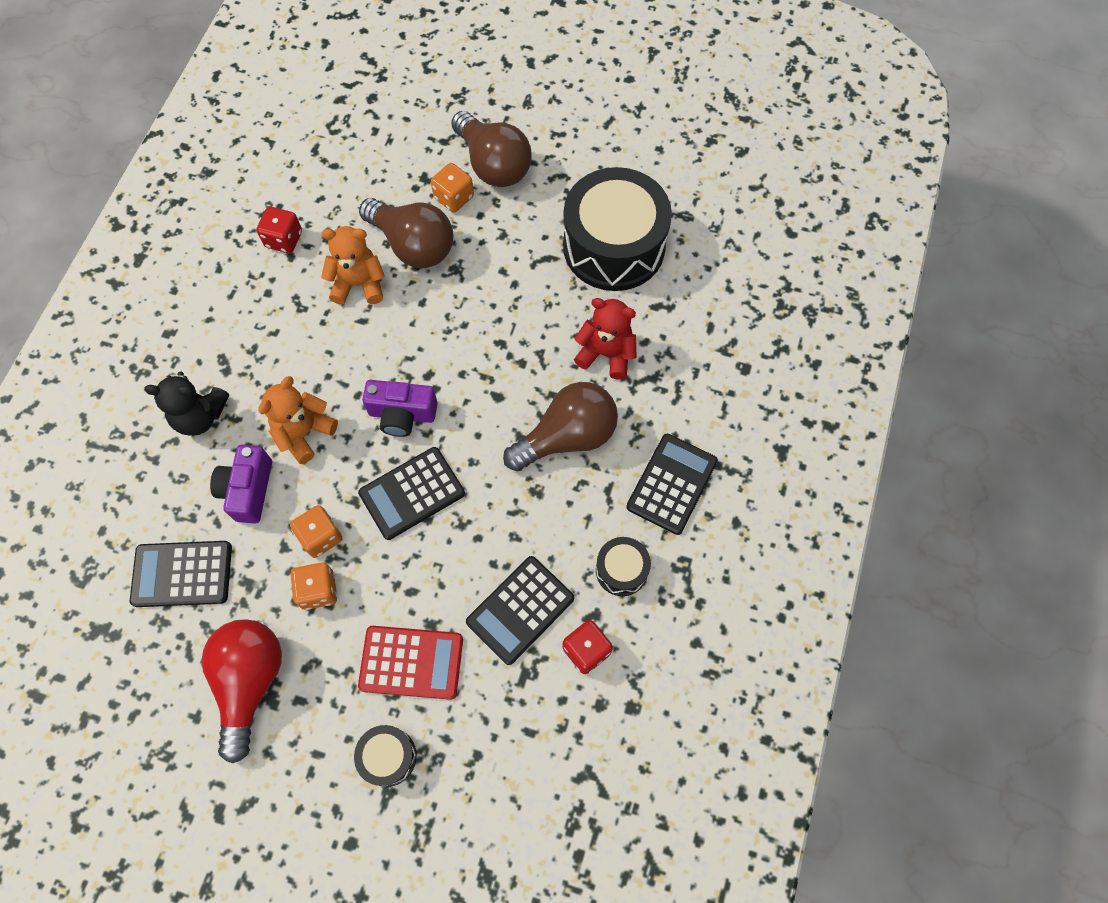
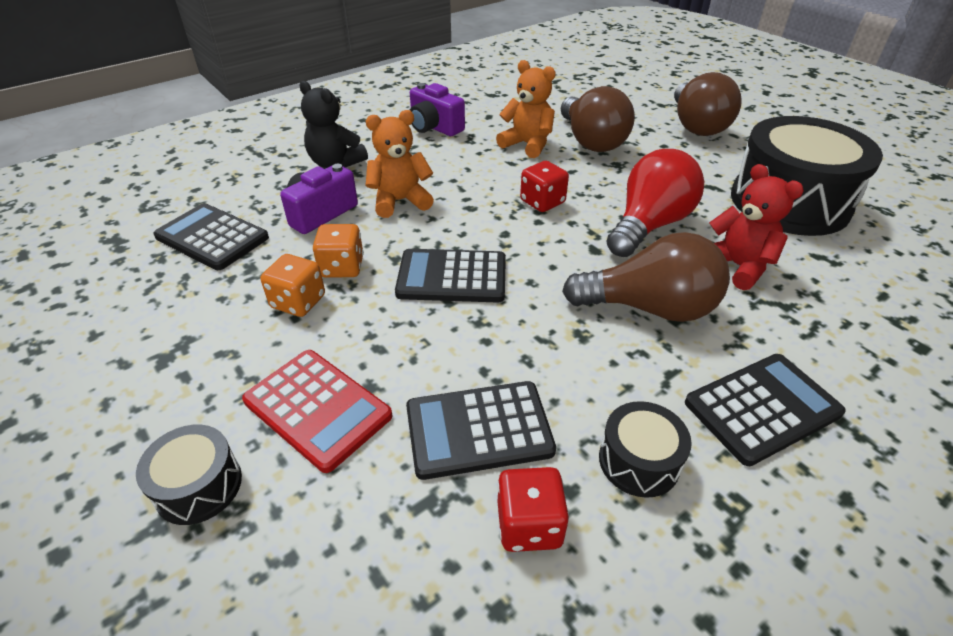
camera: 35 degrees right, 25 degrees down
red light bulb [201,619,282,763] -> red light bulb moved to [606,149,704,257]
red dice [257,207,302,253] -> red dice moved to [520,161,569,212]
purple camera [362,380,438,437] -> purple camera moved to [410,83,465,136]
orange dice [431,163,474,212] -> none

